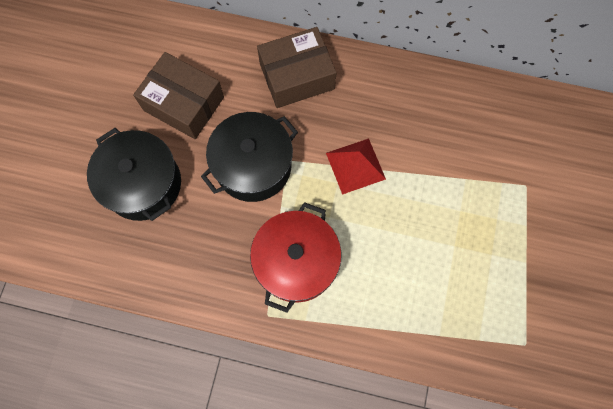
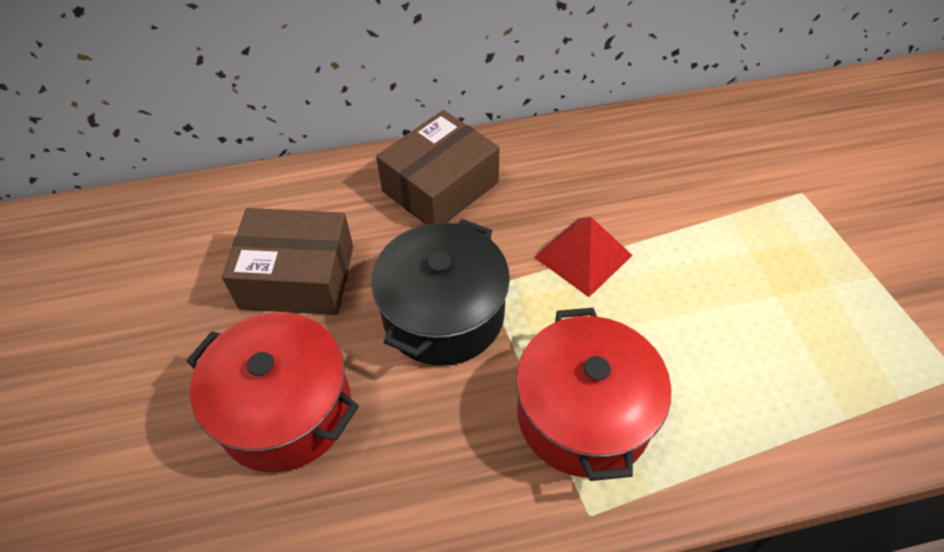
camera: 25 degrees left, 20 degrees down
black pot [87,128,181,221] -> red pot [187,312,359,472]

